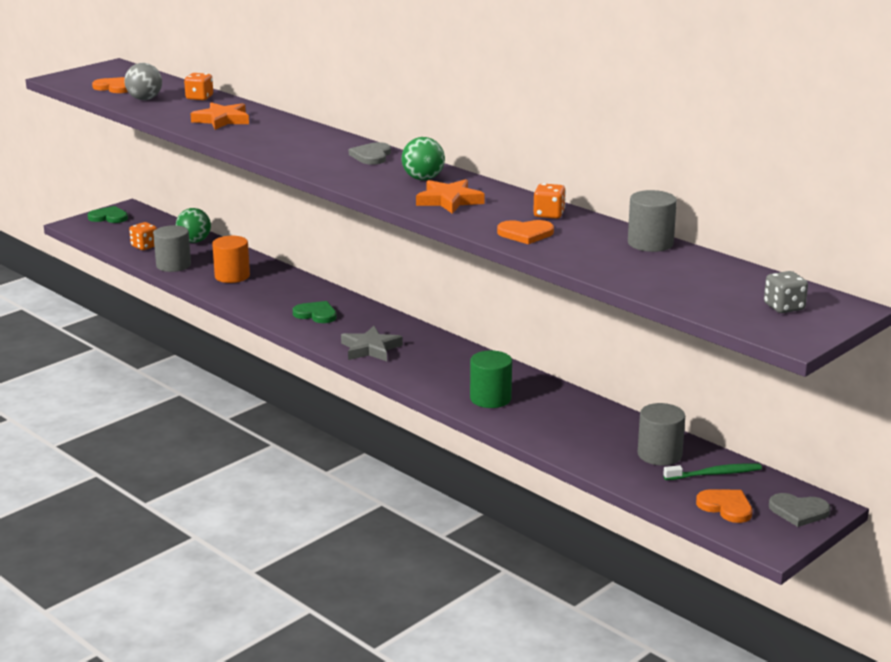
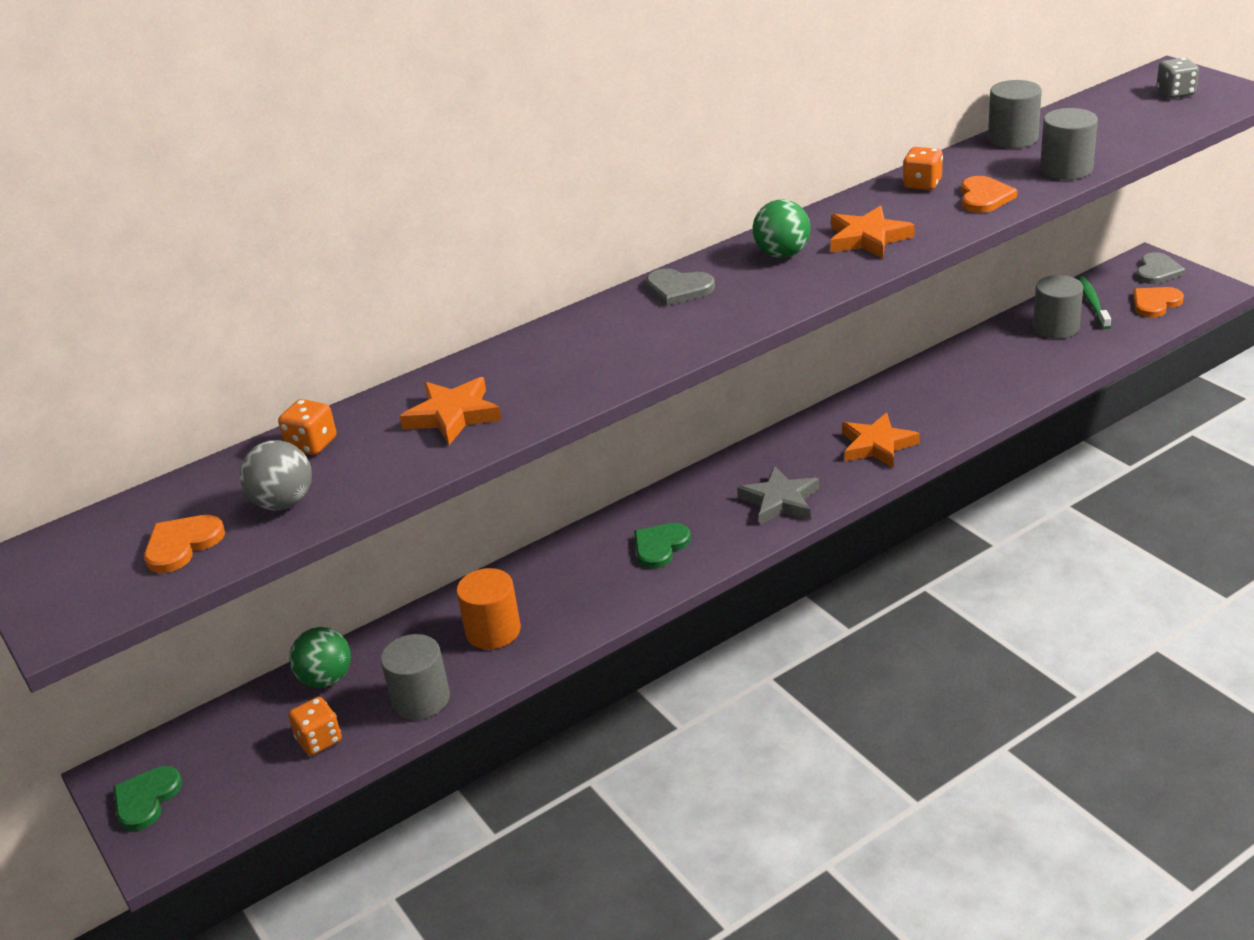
camera: 75 degrees left, 10 degrees up
green cylinder [470,350,512,408] -> none
none -> orange star [842,413,920,468]
none -> grey cylinder [1040,108,1098,180]

